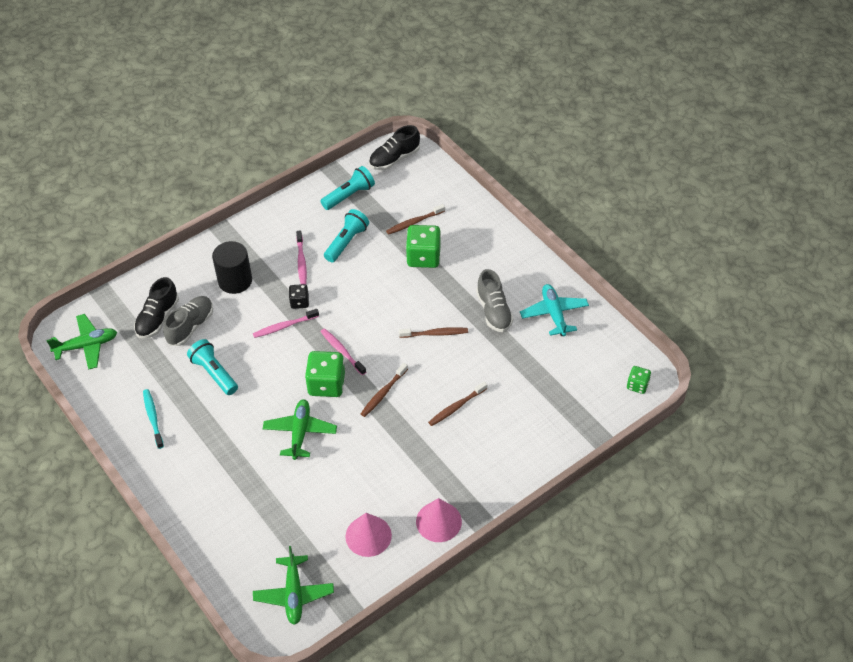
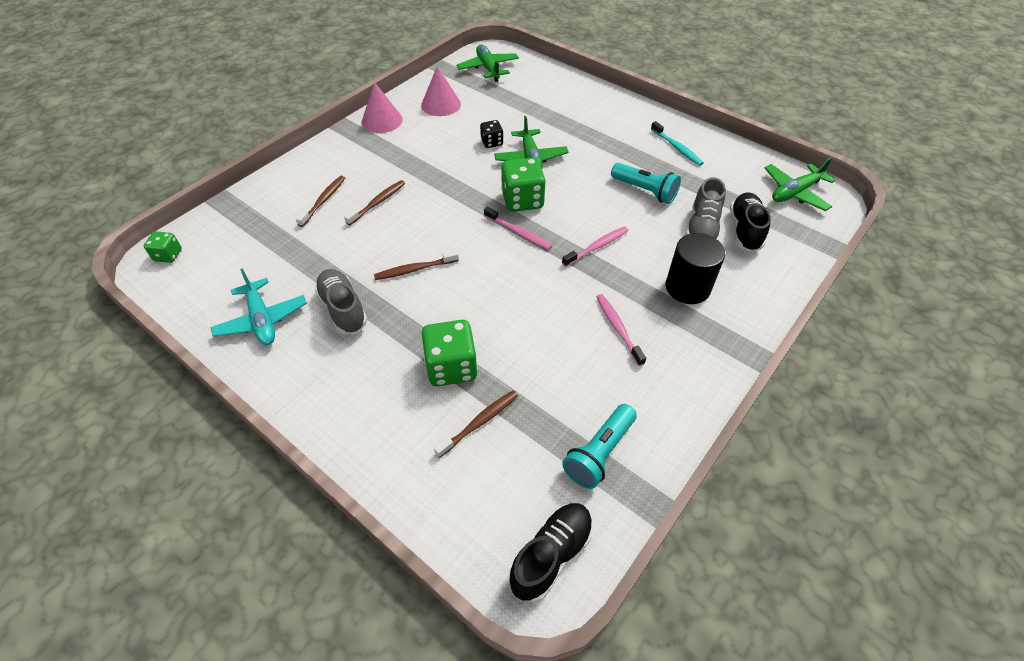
camera: 165 degrees right, 0 degrees up
black dice [289,284,309,309] -> black dice moved to [480,120,503,148]
turquoise flashlight [324,209,369,262] -> none
brown toothbrush [361,363,408,417] -> brown toothbrush moved to [296,176,345,227]

